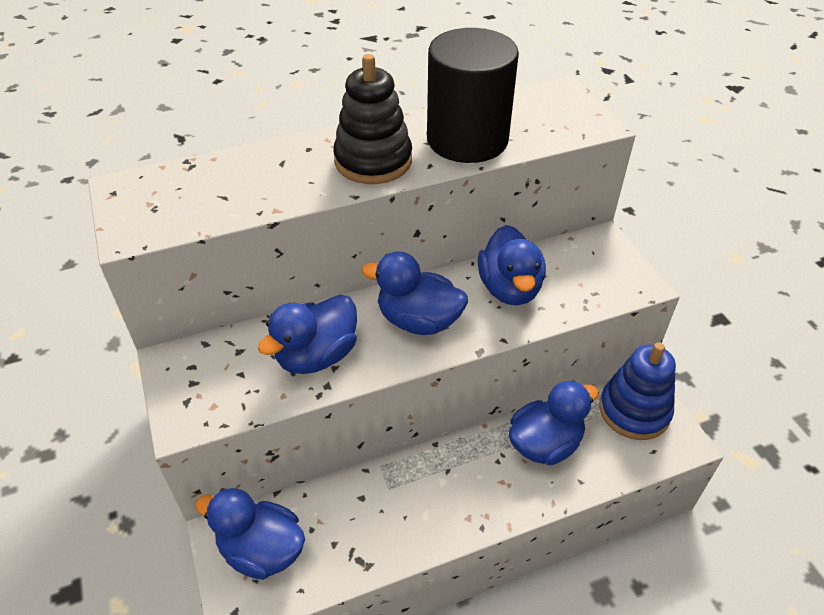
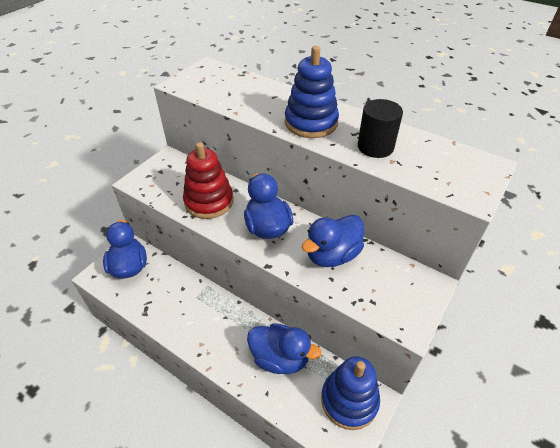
camera: 55 degrees right, 0 degrees up
blue duck [258,295,357,374] -> red stacking toy [183,142,233,219]
black stacking toy [333,54,412,184] -> blue stacking toy [285,46,339,138]
black cylinder [427,28,519,163] -> black cylinder [358,99,403,158], size x0.59

